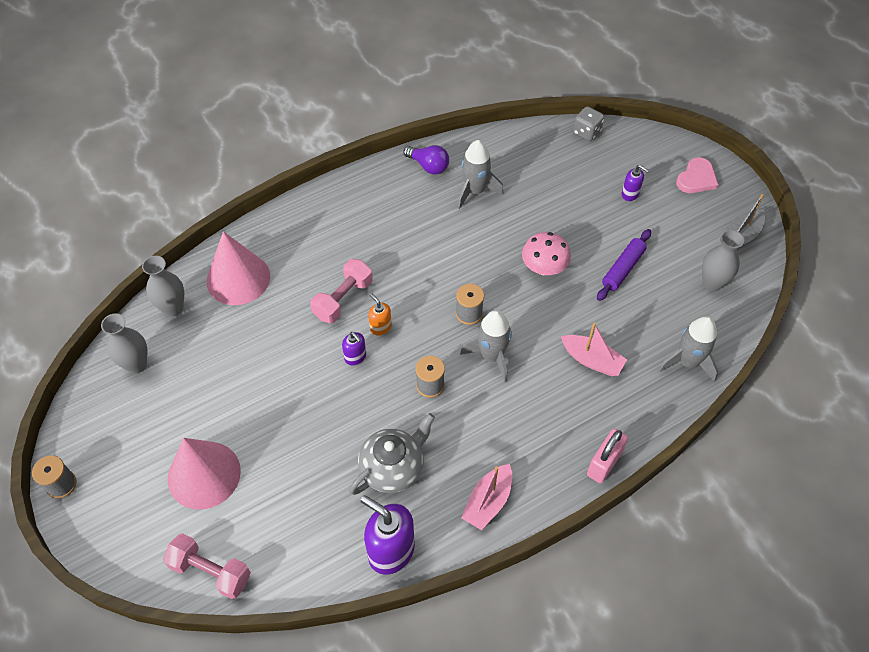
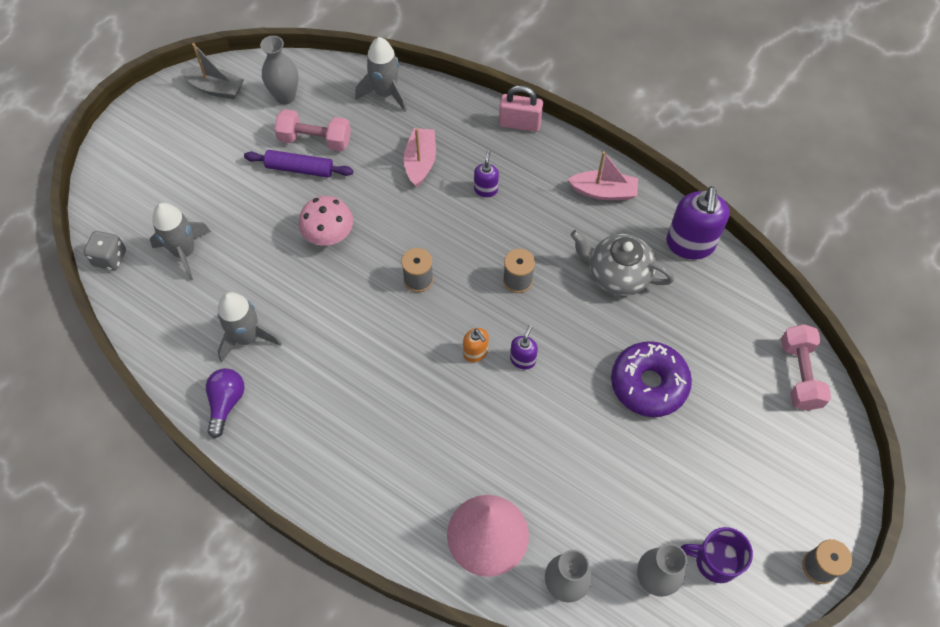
camera: 115 degrees left, 5 degrees up
pink cone [168,438,241,510] -> none
pink dumbbell [310,259,373,323] -> pink dumbbell moved to [274,109,351,151]
orange soap dispenser [368,293,392,336] -> orange soap dispenser turned 60 degrees counterclockwise [463,328,489,362]
grey rocket [460,310,512,382] -> grey rocket moved to [150,203,211,281]
purple soap dispenser [622,165,649,201] -> purple soap dispenser moved to [474,150,499,197]
pink heart [676,157,718,193] -> none
none -> purple donut [611,341,692,417]
none -> purple mug [681,527,753,583]

